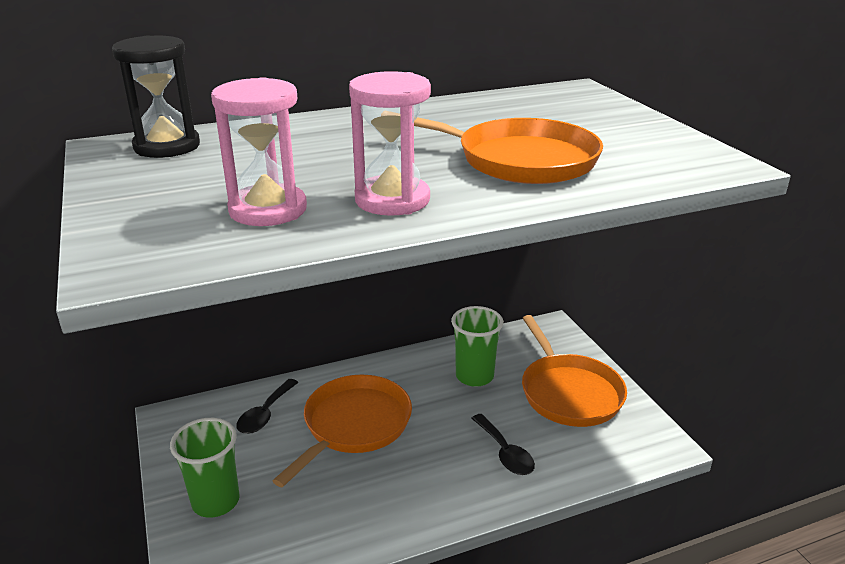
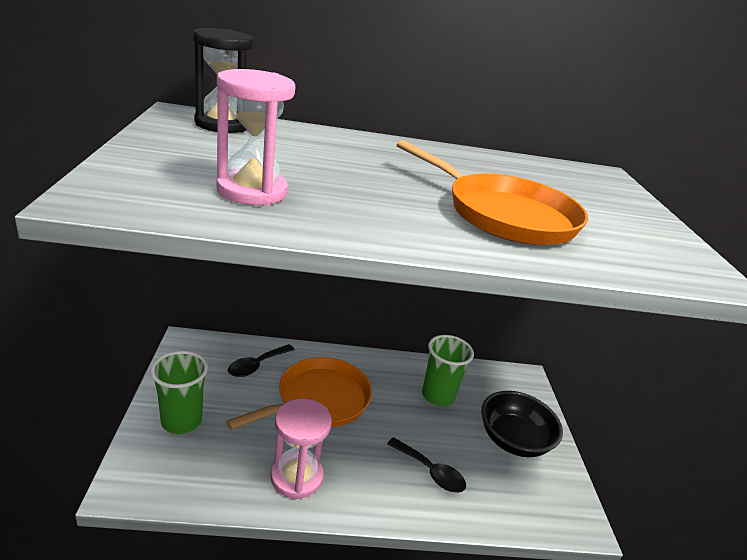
camera: 15 degrees right, 0 degrees up
pink hourglass [349,71,431,216] -> pink hourglass moved to [270,398,332,499]
black spoon [471,414,535,475] -> black spoon turned 45 degrees counterclockwise [387,437,466,493]
orange pan [522,315,627,427] -> black bowl [481,391,563,457]

